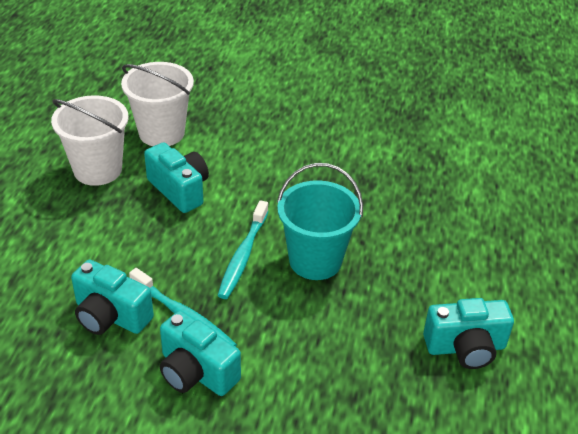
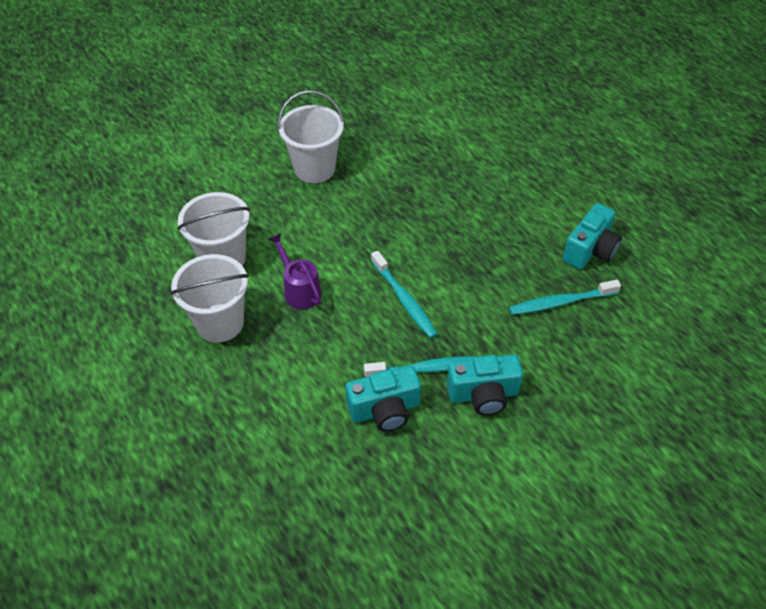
camera: 45 degrees left, 10 degrees up
turquoise camera [144,142,209,213] -> purple watering can [268,233,322,309]
turquoise bucket [277,163,363,280] -> none
none -> white bucket [278,90,344,183]
none -> turquoise toothbrush [509,280,621,315]

